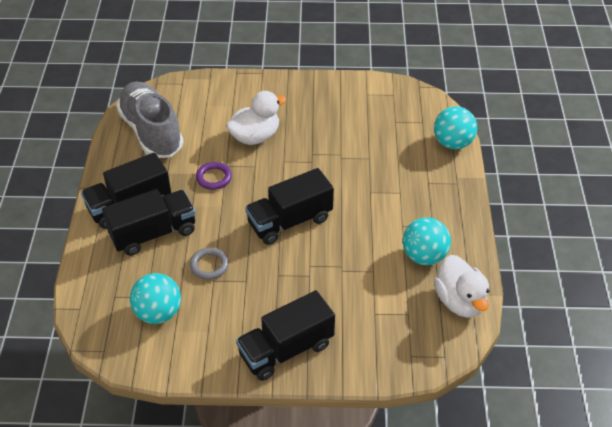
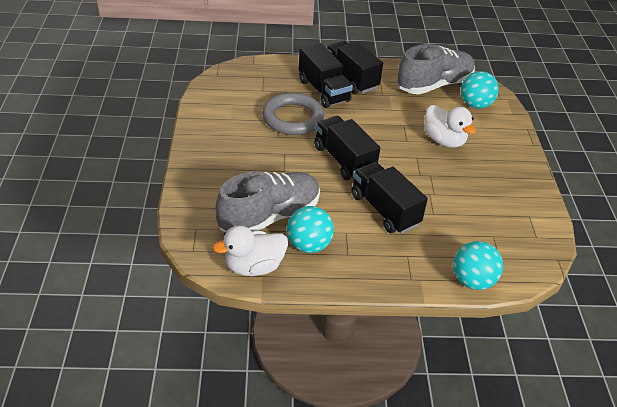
camera: 85 degrees right, 5 degrees down
turquoise ball [130,273,181,324] -> turquoise ball moved to [461,71,499,109]
grey ring [190,247,229,280] -> grey ring [262,93,324,135], size x1.99
purple ring [196,162,232,190] -> none
black truck [236,290,335,381] -> black truck moved to [351,162,428,234]
none -> grey shoe [215,172,320,232]

